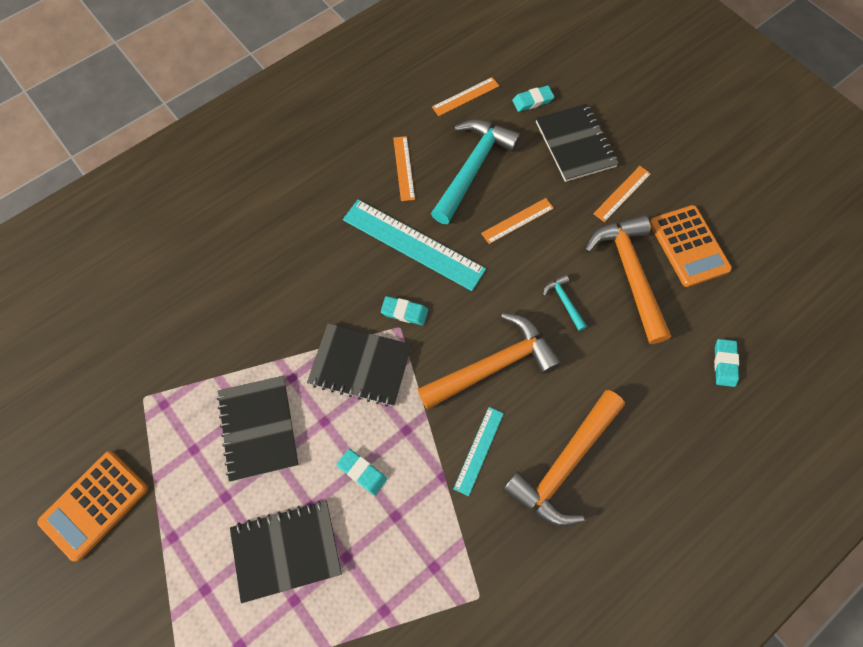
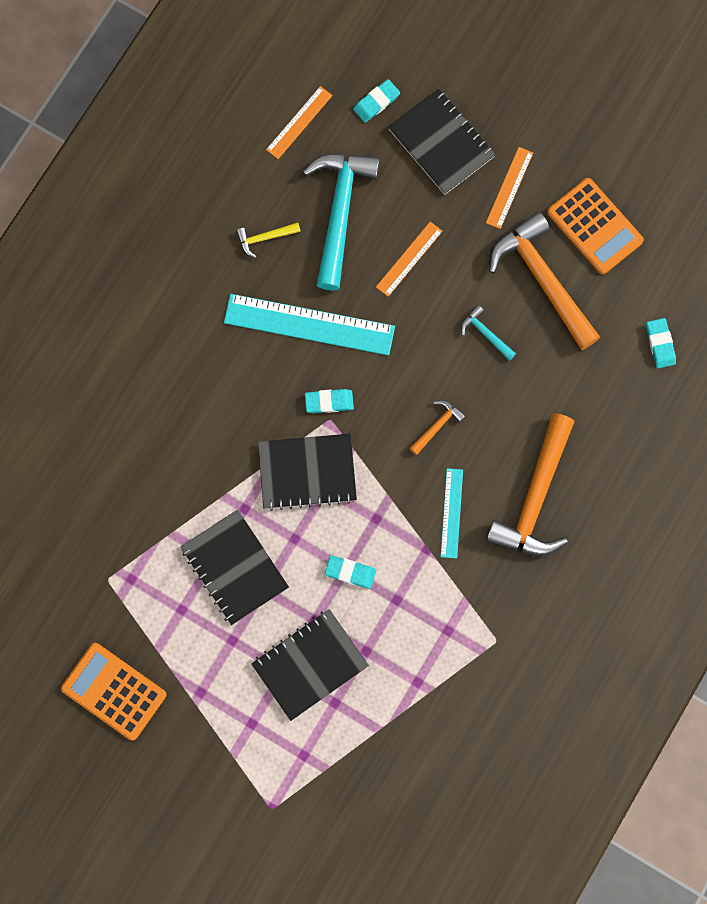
camera: 20 degrees left, 10 degrees up
orange calculator [37,451,148,562] -> orange calculator turned 105 degrees clockwise [61,643,166,741]
orange ruler [393,136,415,201] -> yellow hammer [236,223,301,258]
orange hammer [417,313,561,409] -> orange hammer [409,400,466,455], size x0.44

